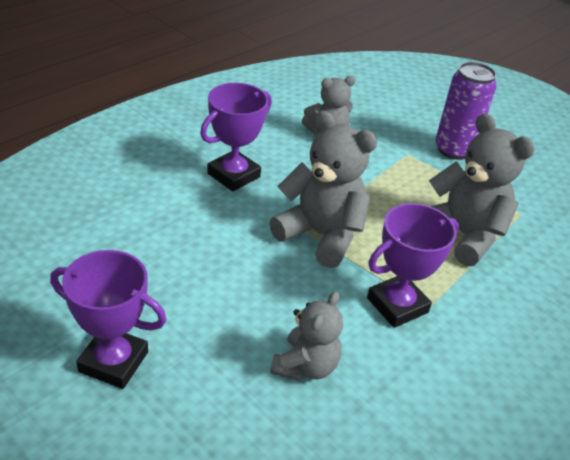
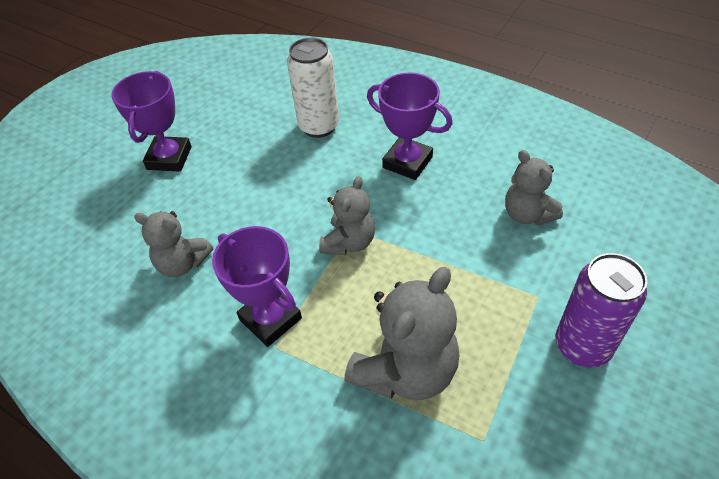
camera: 85 degrees right, 10 degrees up
grey teddy bear [269,111,377,268] -> grey teddy bear [319,176,375,255], size x0.62
none -> white can [287,37,339,138]

